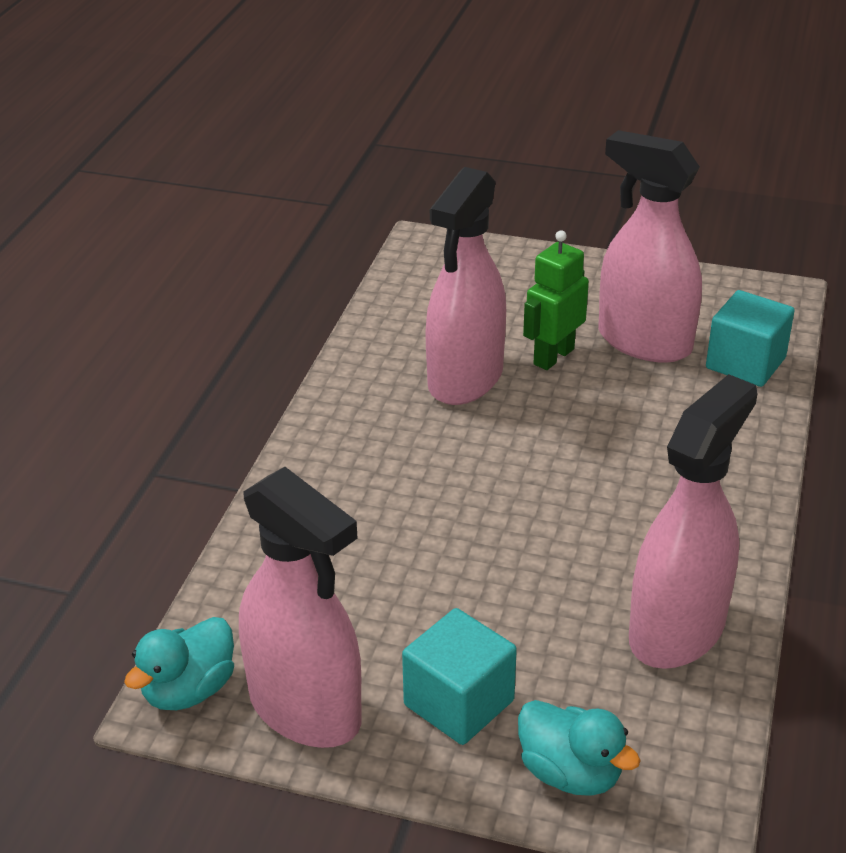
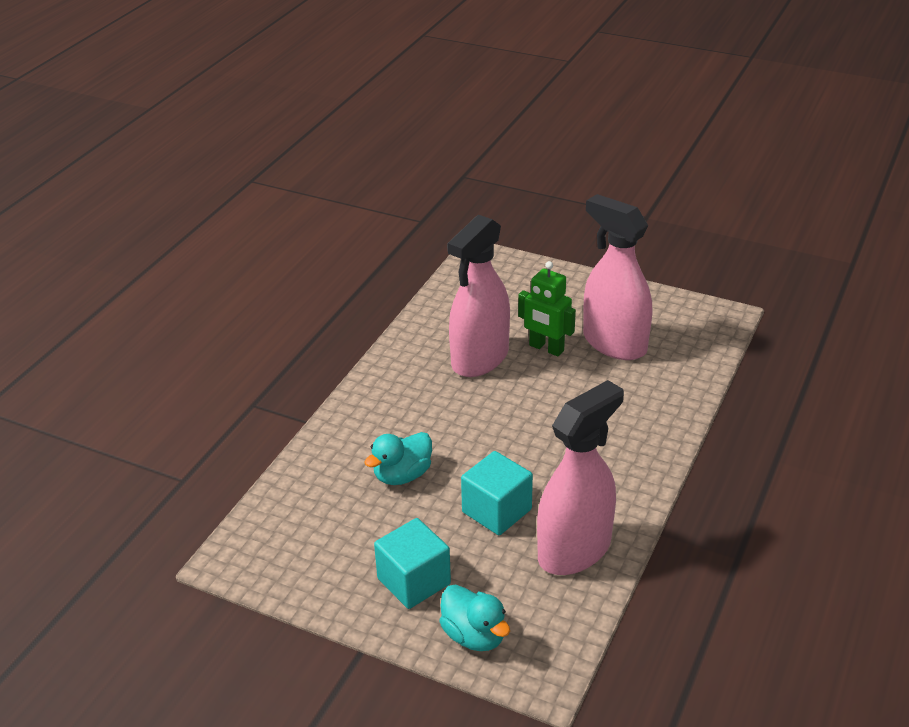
camera: 10 degrees right, 0 degrees up
turquoise duck [124,617,234,710] -> turquoise duck moved to [364,432,432,485]
pink spray bottle [239,467,362,748] -> none
green robot [523,230,589,370] -> green robot turned 105 degrees counterclockwise [518,261,576,356]
turquoise cube [706,290,795,387] -> turquoise cube moved to [461,451,533,535]

